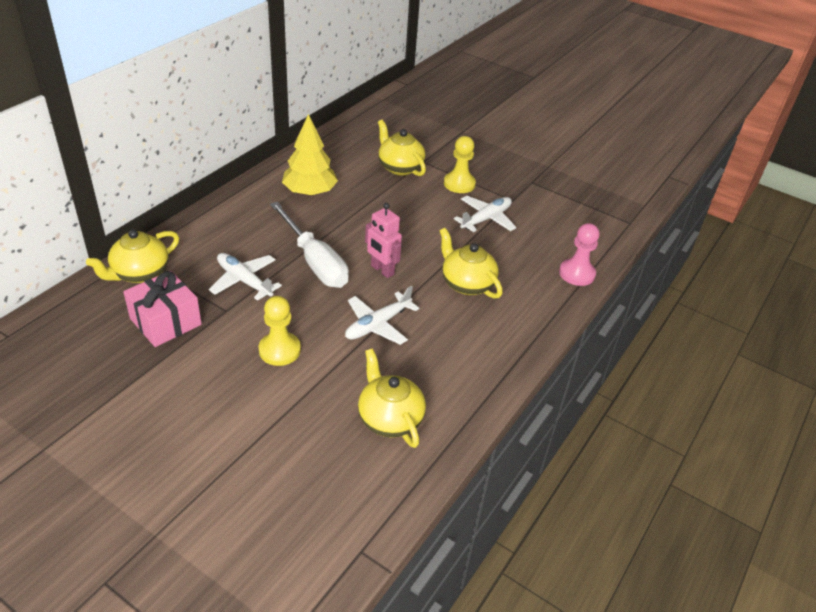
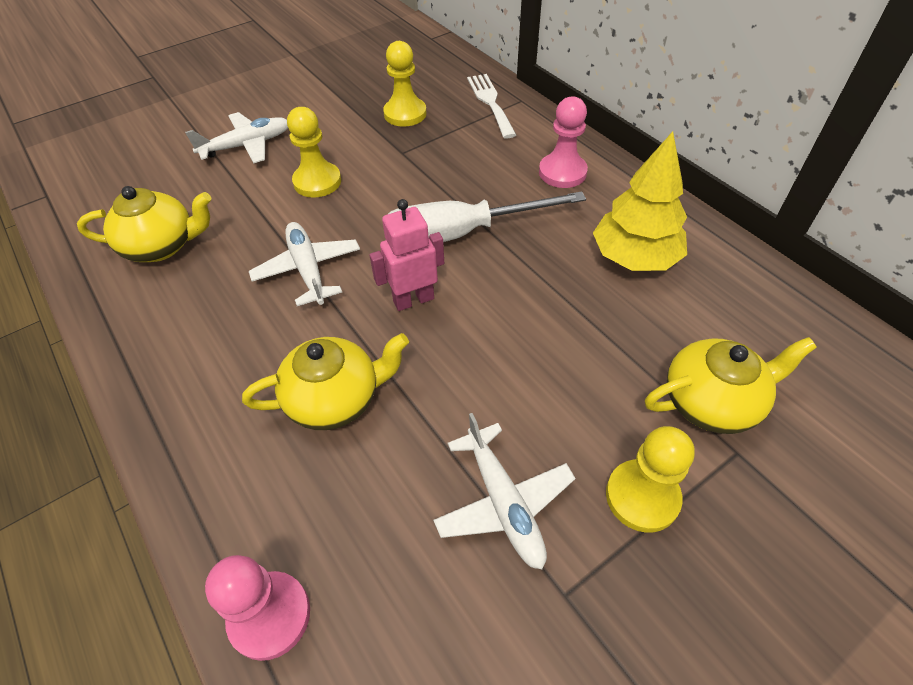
camera: 115 degrees right, 10 degrees up
yellow teapot [86,229,179,283] -> white fork [467,74,516,139]
pink gift [123,271,202,347] -> yellow pawn [383,41,427,127]
white plane [209,253,282,301] -> white plane moved to [185,112,288,163]
none -> pink pawn [539,96,588,188]

